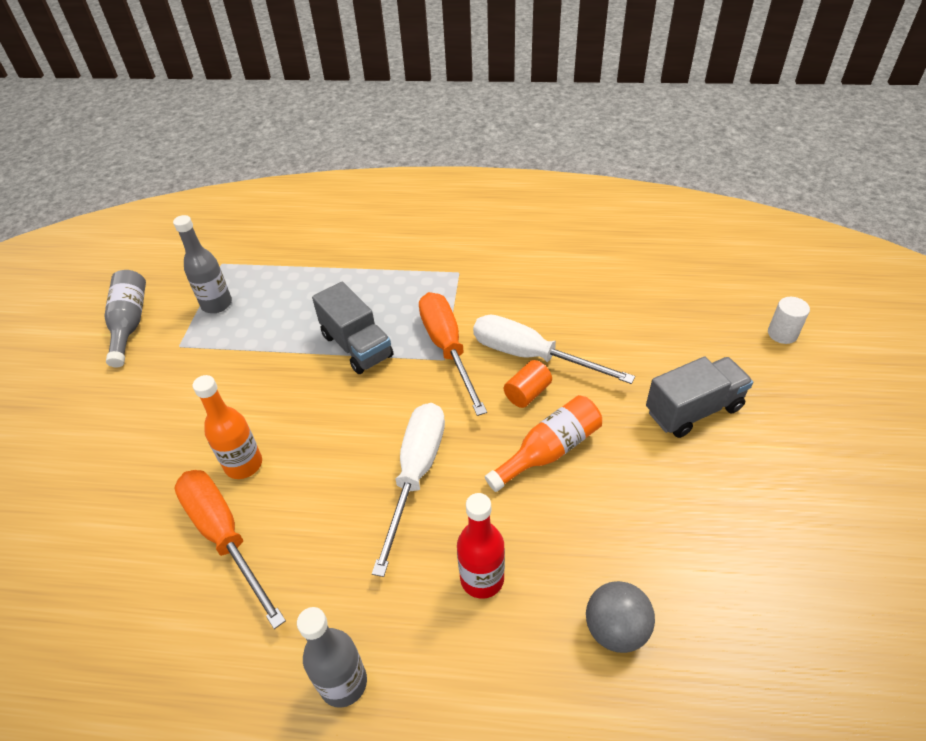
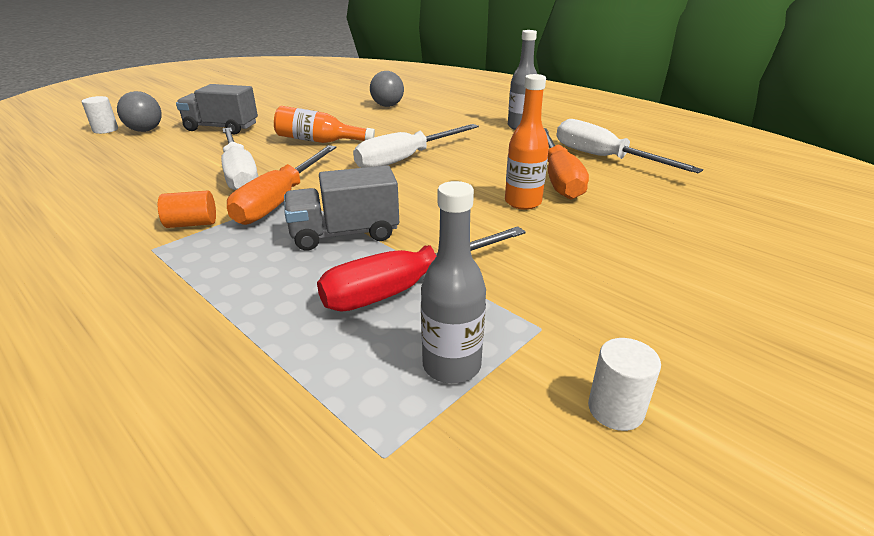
camera: 145 degrees left, 15 degrees down
grey bottle [104,270,146,367] -> white cylinder [588,338,661,431]
grey truck [312,282,393,374] -> grey truck turned 105 degrees counterclockwise [284,165,399,251]
red bottle [457,493,505,599] -> none
orange cylinder [504,360,552,408] -> orange cylinder moved to [158,191,216,228]
none -> grey ball [117,91,162,132]
none -> red screwdriver [317,226,526,312]
none -> white screwdriver [557,119,703,173]

